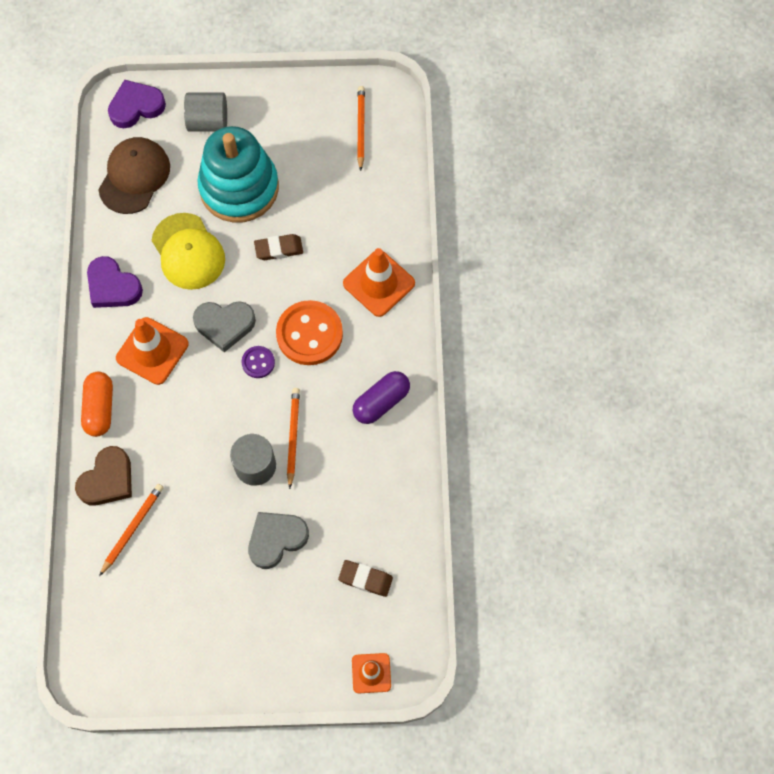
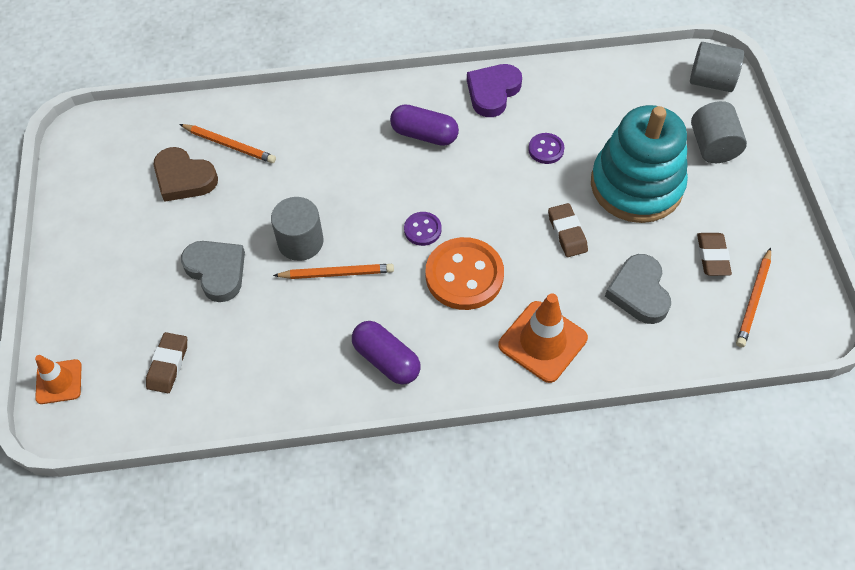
camera: 85 degrees right, 10 degrees down
brown heart [75,446,132,506] -> brown heart moved to [153,147,218,202]
orange capsule [81,372,113,437] -> none
brown cap [98,137,170,214] -> none
purple heart [108,80,166,128] -> grey cylinder [690,42,744,92]
orange traffic cone [116,317,189,385] -> purple capsule [390,104,459,146]
yellow cap [152,213,225,290] -> purple button [528,133,564,164]
grey heart [193,301,256,352] -> grey heart moved to [605,254,671,324]
orange pencil [357,86,365,171] -> orange pencil turned 120 degrees clockwise [736,247,771,347]
none -> brown eraser [697,233,732,276]

